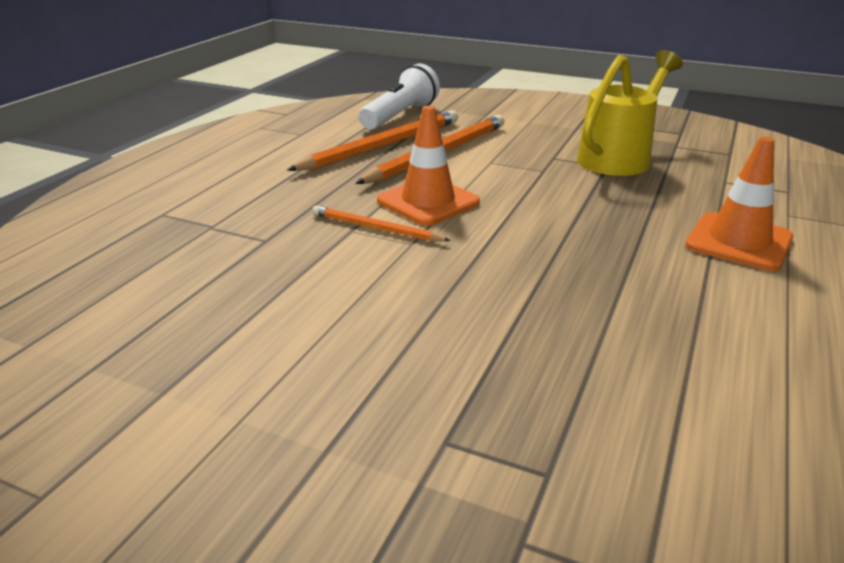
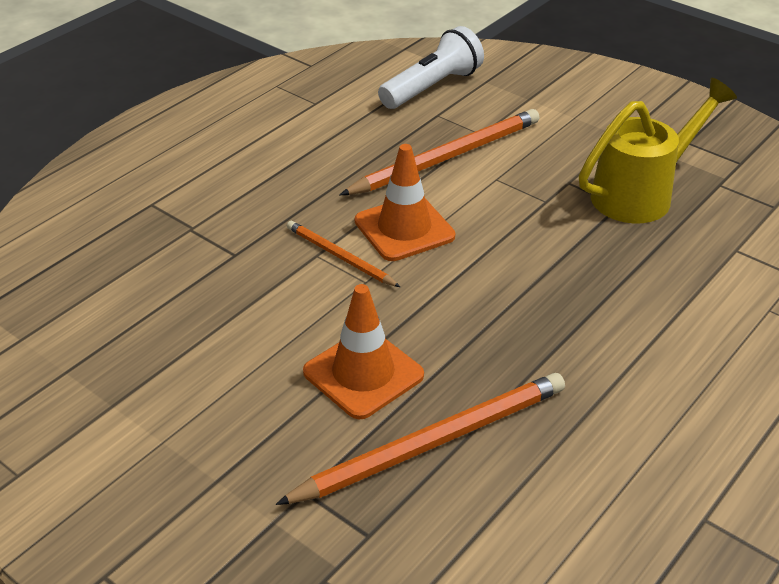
camera: 15 degrees right, 10 degrees up
orange pencil [287,110,458,171] -> orange pencil moved to [275,373,565,505]
orange traffic cone [685,137,793,271] -> orange traffic cone moved to [303,284,424,419]

